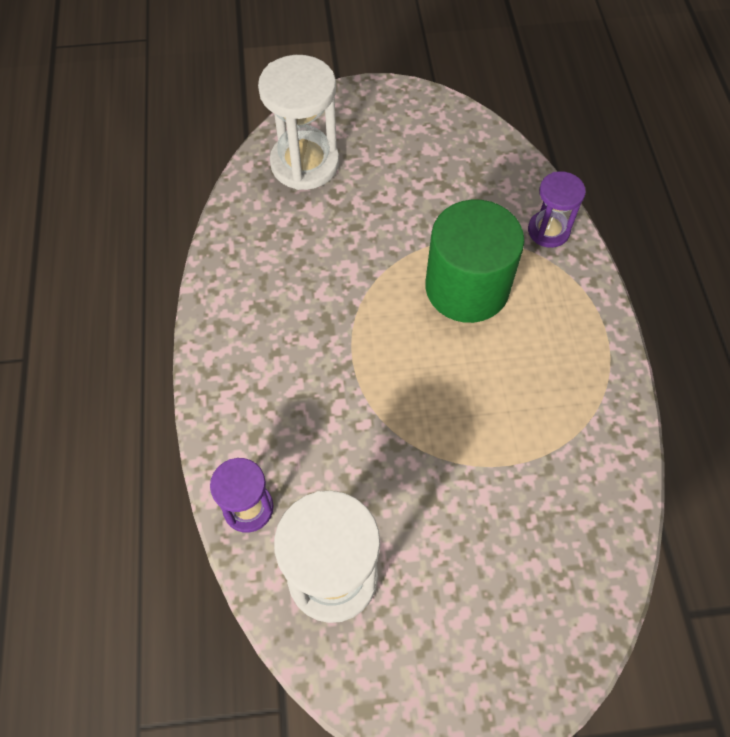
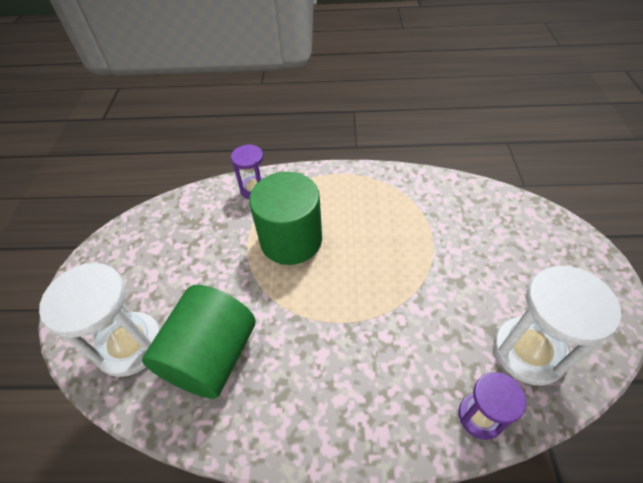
camera: 80 degrees left, 10 degrees down
none -> green cylinder [142,285,256,399]

